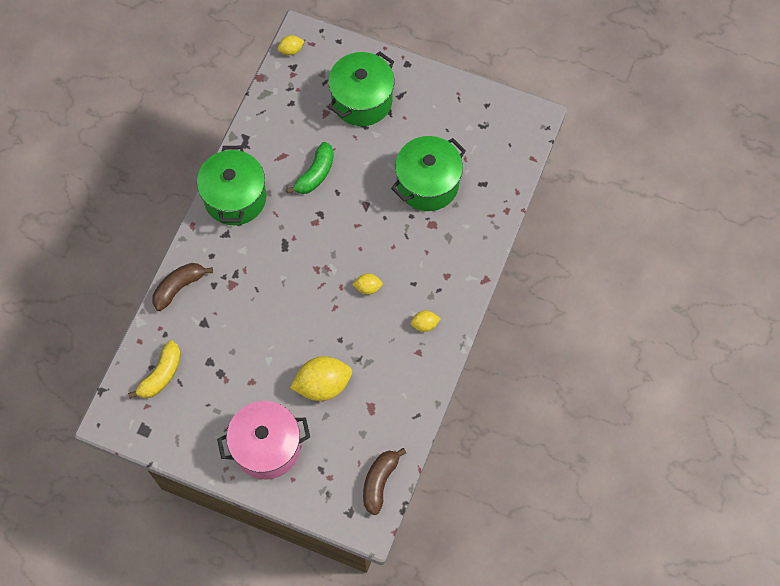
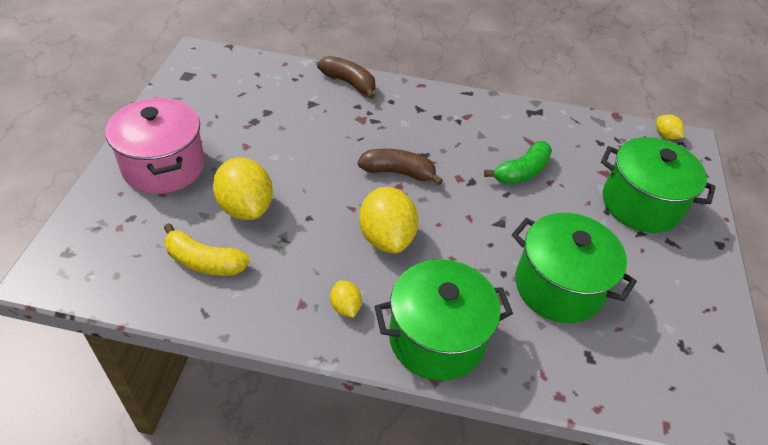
camera: 75 degrees right, 20 degrees down
yellow banana [128,340,181,399] -> yellow banana moved to [164,223,250,276]
green pot [197,146,266,225] -> green pot moved to [374,259,513,381]
green banana [286,142,334,194] -> green banana turned 60 degrees counterclockwise [484,141,552,185]
yellow lemon [352,273,383,295] -> yellow lemon [359,187,418,253], size x2.03
brown banana [363,448,406,515] -> brown banana moved to [358,149,443,185]

